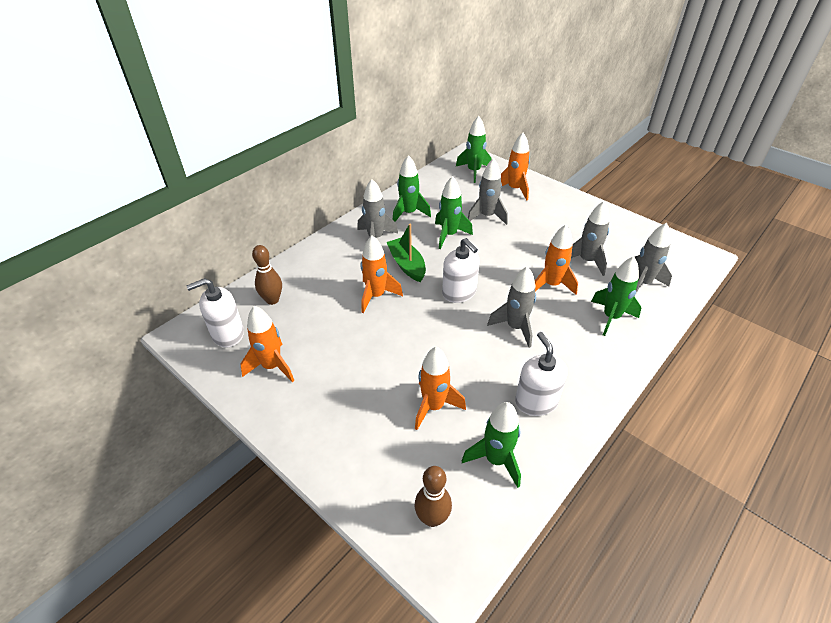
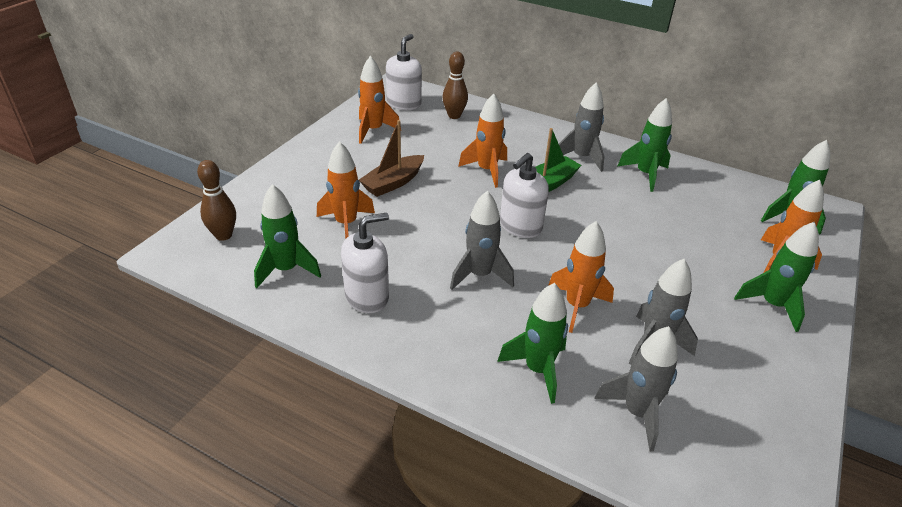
camera: 75 degrees right, 5 degrees down
white soap dispenser [186,278,244,347] -> white soap dispenser turned 60 degrees clockwise [386,34,422,110]
green rocket [435,176,473,249] -> green rocket moved to [734,222,819,332]
grey rocket [468,158,508,225] -> none
none -> brown boat [359,120,424,197]

